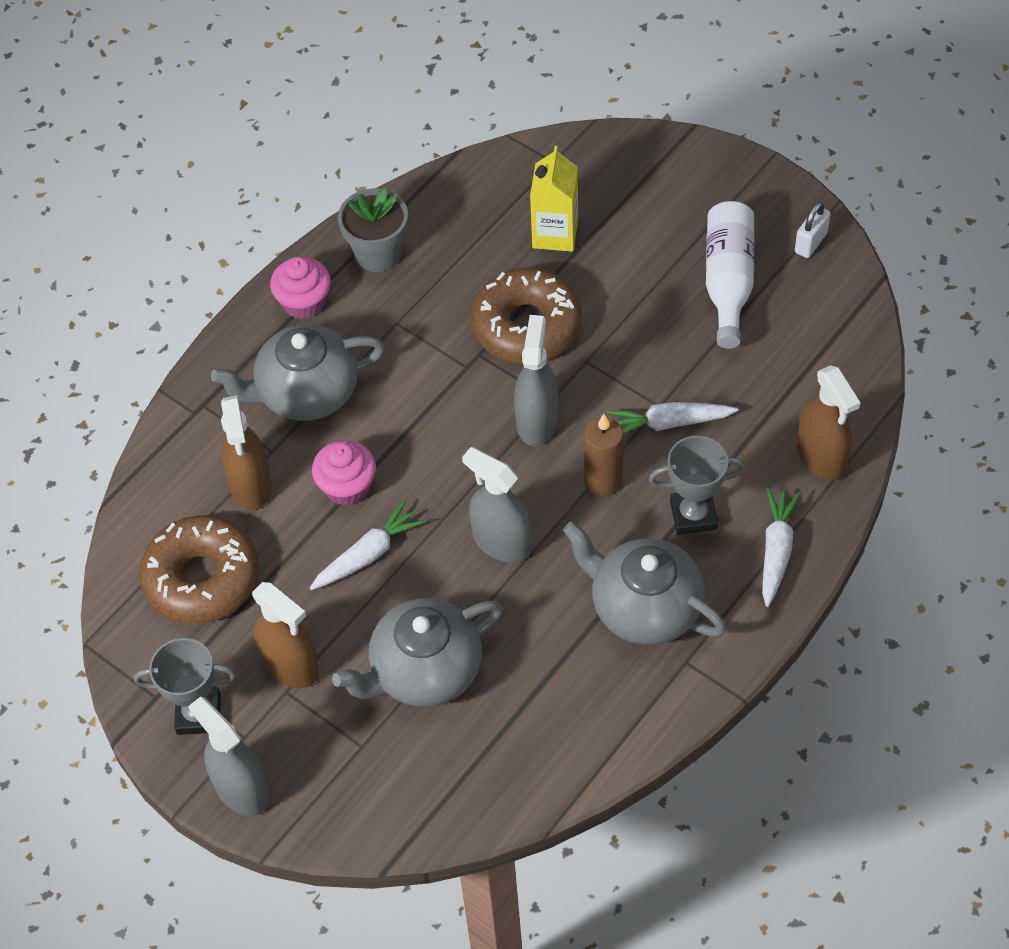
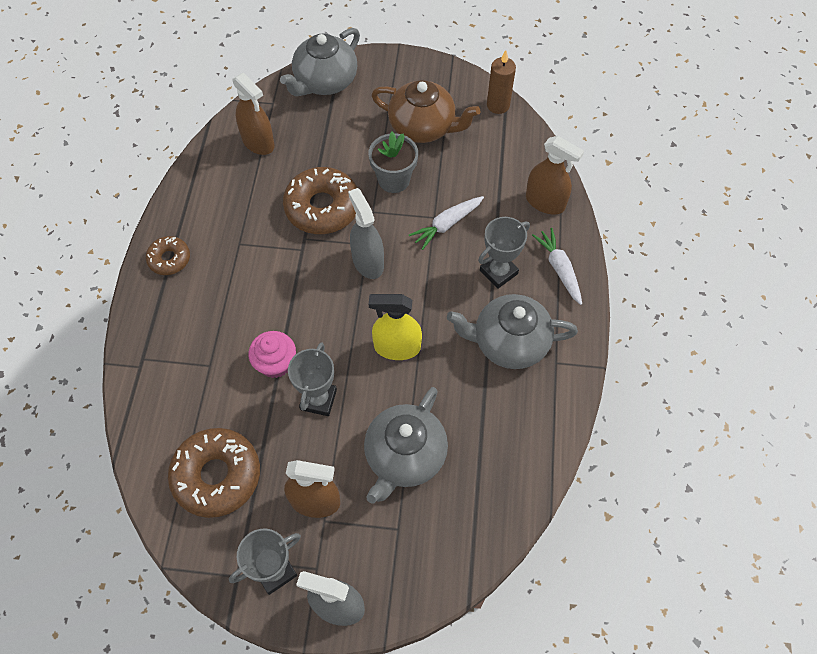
camera: 35 degrees left, 5 degrees up
grey teapot [211,324,385,421] -> grey teapot moved to [280,28,360,96]
brown spray bottle [221,395,272,510] -> brown spray bottle moved to [232,73,275,155]
pink cupcake [270,257,331,319] -> brown donut [146,236,190,275]
white carrot [310,500,426,590] -> grey trophy [288,342,337,416]
grey flower pot [338,188,408,272] -> grey flower pot moved to [369,132,418,193]
grey spray bottle [462,447,532,563] -> yellow spray bottle [369,294,422,360]
yellow carton [530,146,578,252] -> none
brown candle [584,414,623,496] -> brown candle moved to [487,50,516,114]
white bottle [706,201,755,349] -> brown teapot [371,80,480,143]
white padlock [795,201,831,258] -> none

